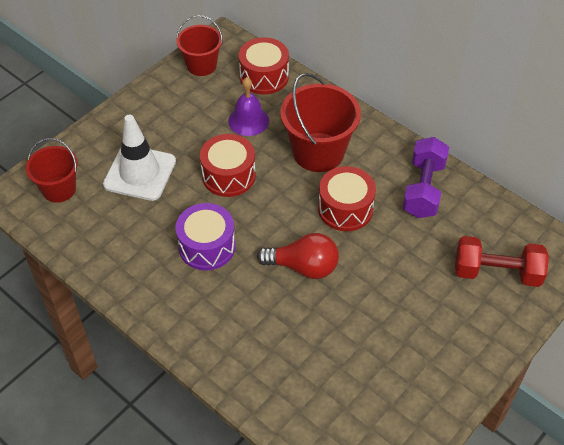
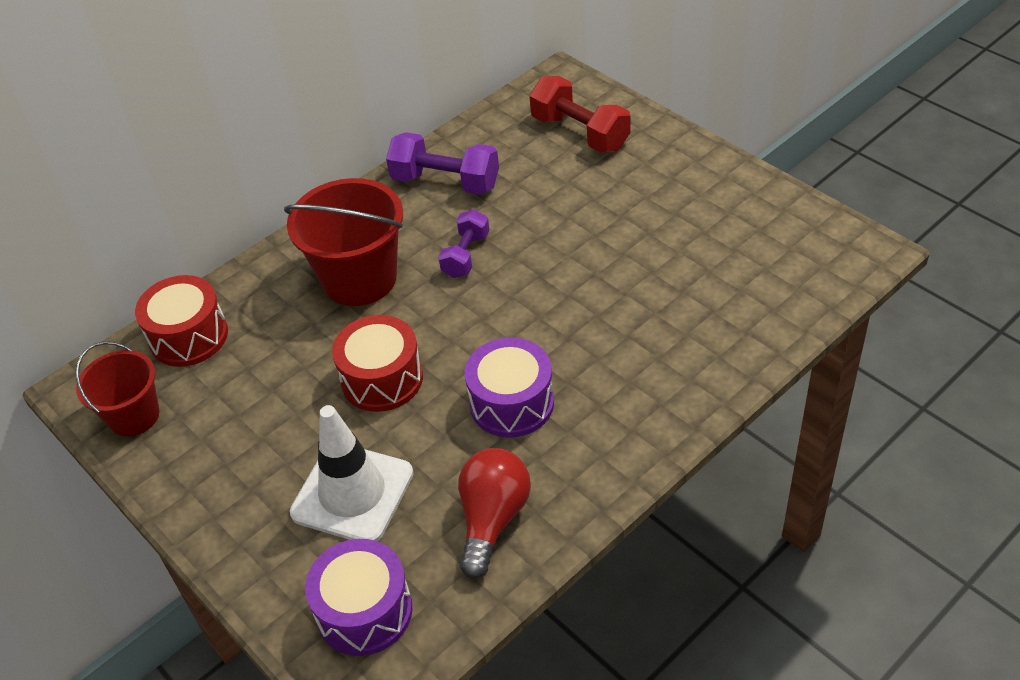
camera: 80 degrees left, 5 degrees down
red bucket [26,138,78,203] -> purple drum [305,539,412,656]
purple bell [228,77,269,136] -> none
red light bulb [257,233,339,279] -> red light bulb moved to [458,448,531,579]
red drum [318,166,376,231] -> purple dumbbell [438,209,490,278]
red dumbbell [455,236,549,287] -> red dumbbell turned 60 degrees counterclockwise [529,76,631,153]

